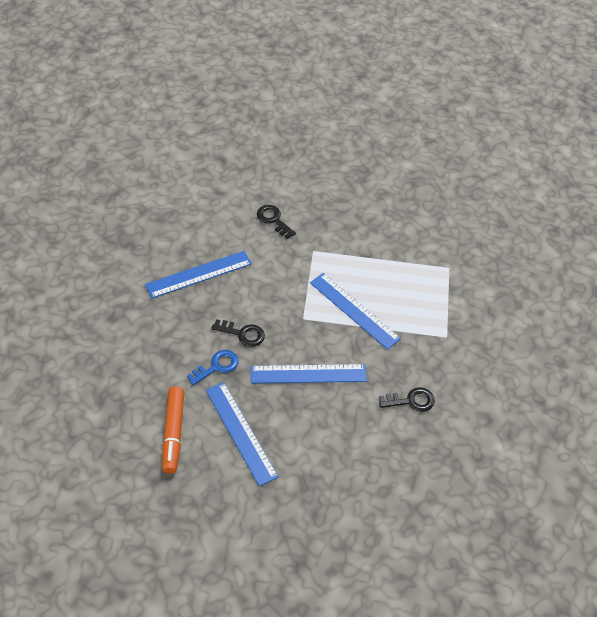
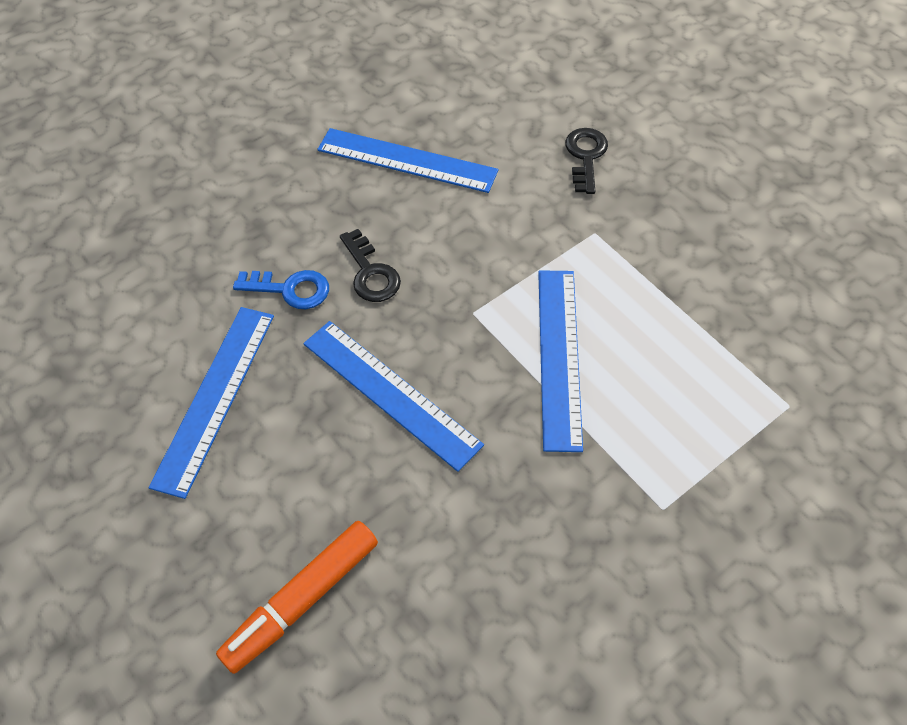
camera: 50 degrees right, 5 degrees up
orange marker [162,386,184,474] -> orange marker moved to [216,521,378,674]
black key [379,387,435,412] -> none

